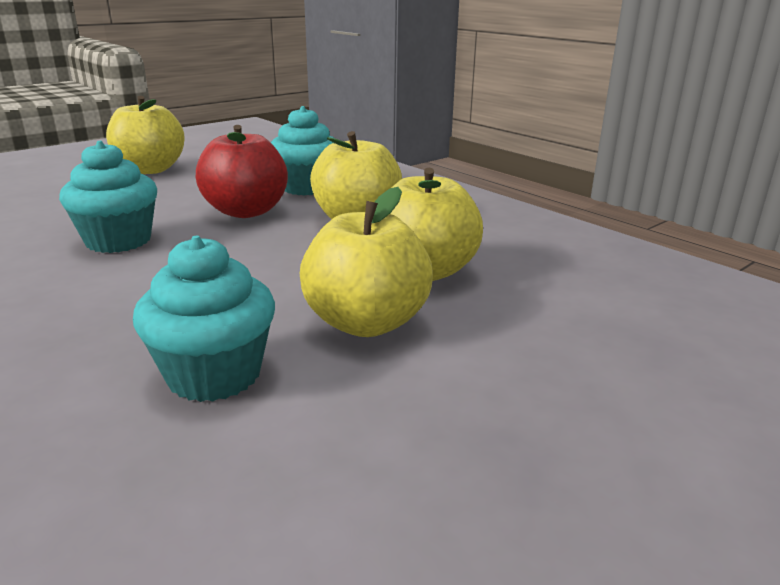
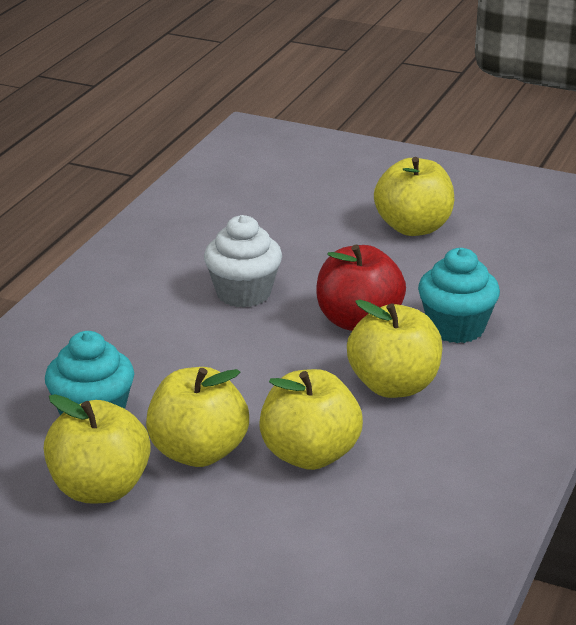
camera: 65 degrees right, 5 degrees up
turquoise cupcake [59,141,157,253] -> white cupcake [204,215,282,308]
none -> yellow apple [44,394,151,504]

